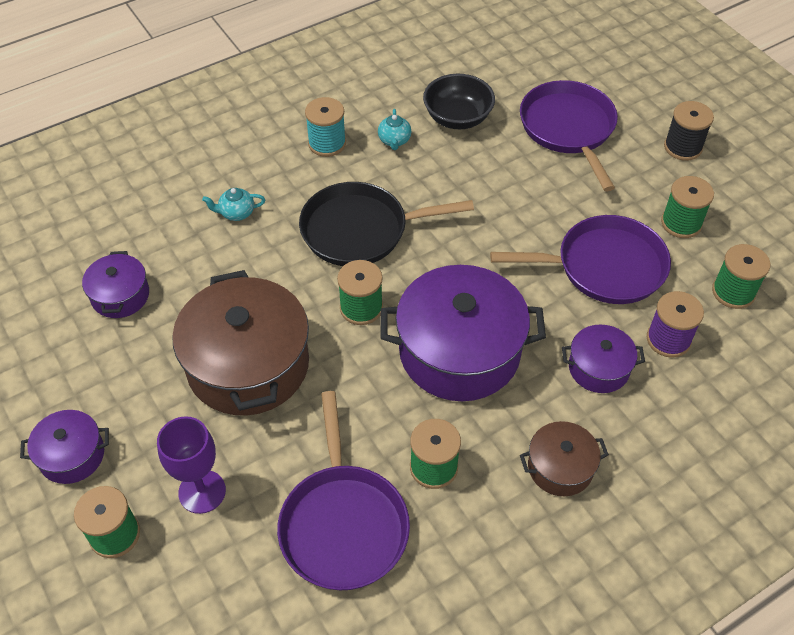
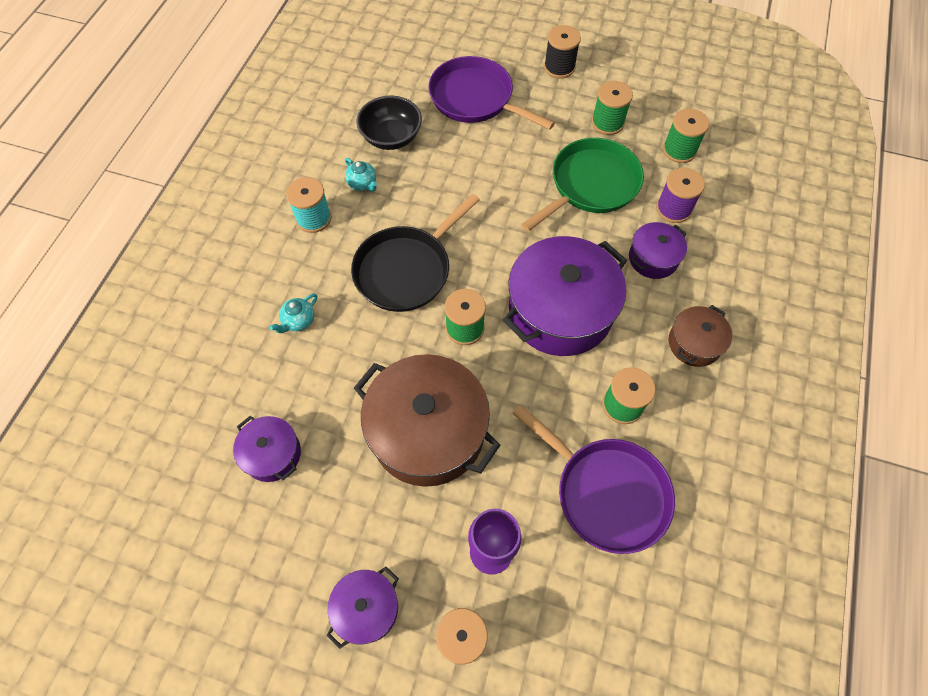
camera: 40 degrees left, 10 degrees up
purple pan [490,215,671,304] -> green pan [521,138,644,231]

